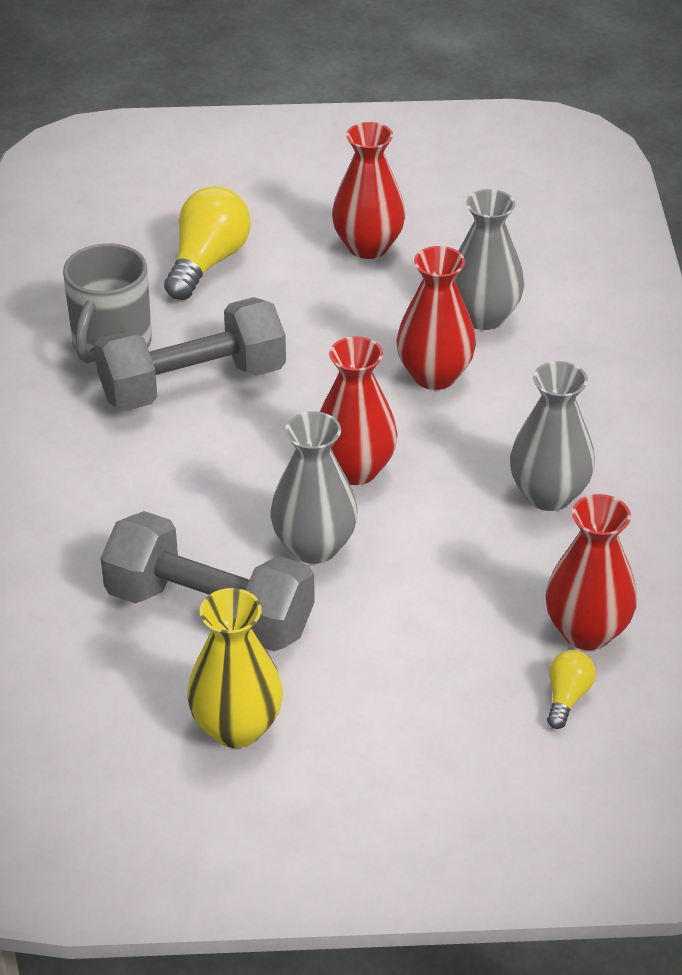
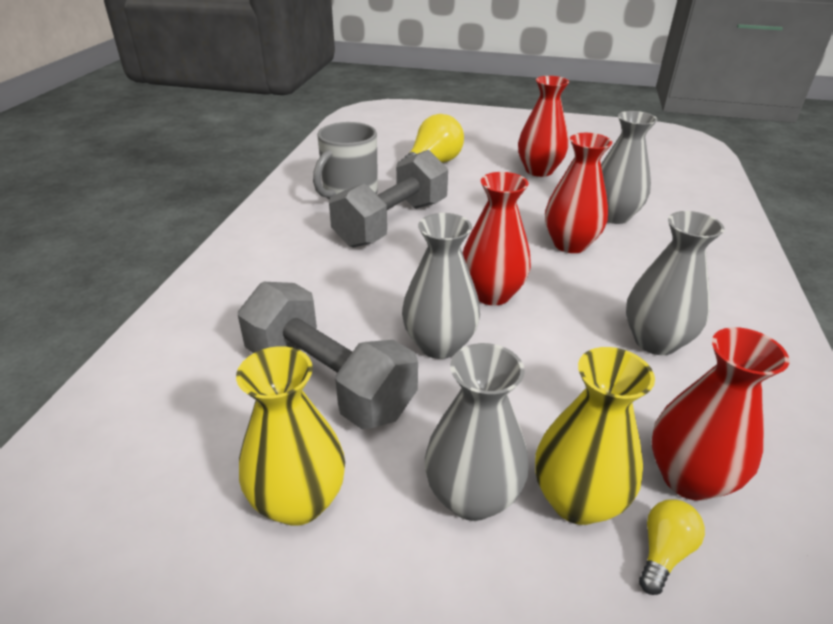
camera: 15 degrees right, 5 degrees down
grey dumbbell [94,297,286,411] -> grey dumbbell turned 45 degrees counterclockwise [329,150,448,248]
none -> grey vase [425,343,529,521]
none -> yellow vase [535,347,655,525]

